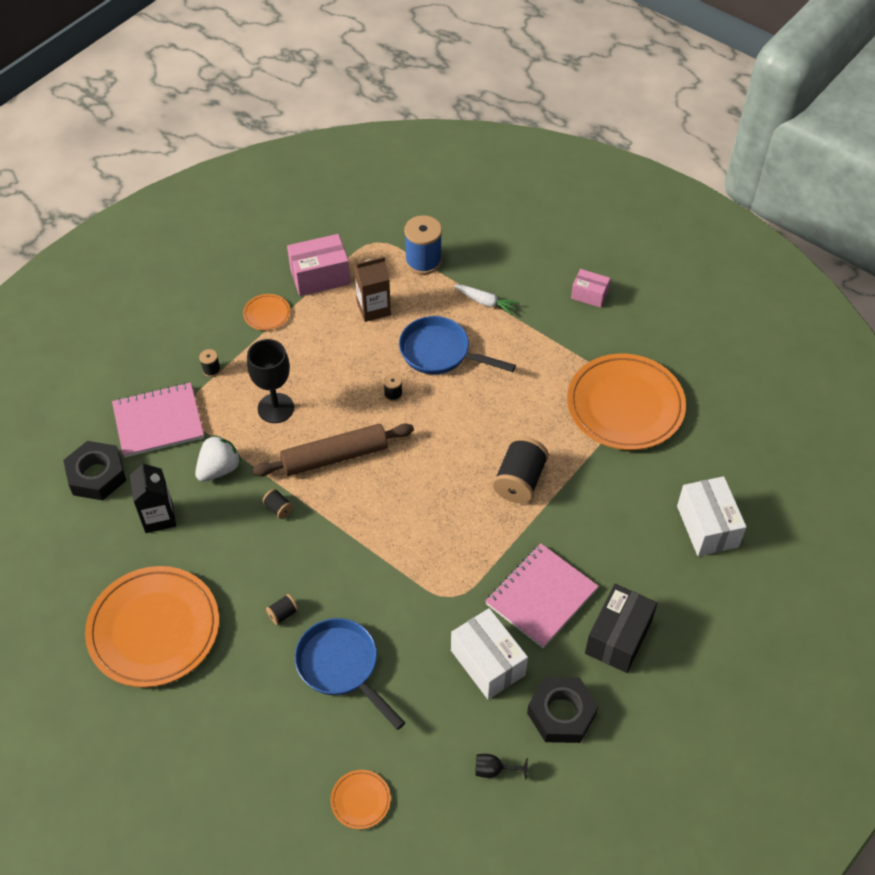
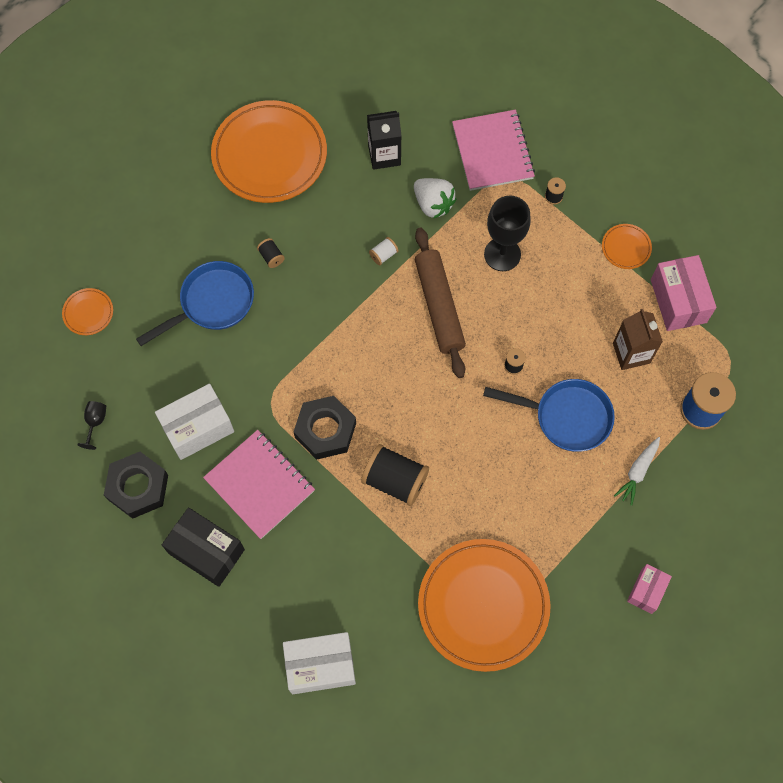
camera: 95 degrees right, 15 degrees up
black nut [63,441,126,500] -> black nut moved to [294,396,356,460]
black spool [263,489,293,519] -> white spool [369,237,399,265]
blue pan [399,316,516,375] -> blue pan turned 75 degrees clockwise [483,379,615,452]

